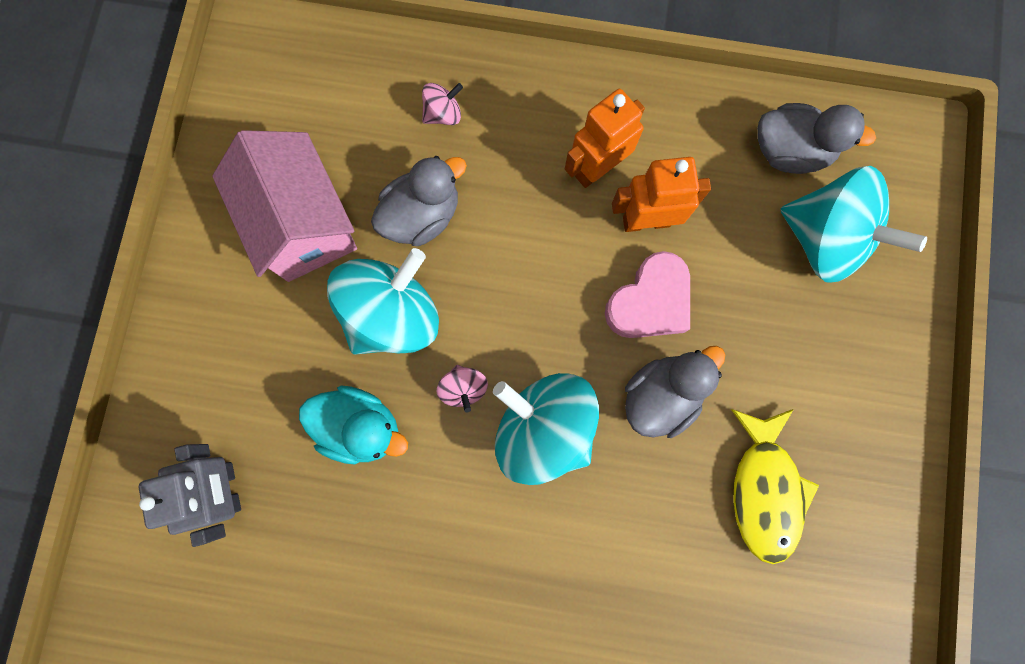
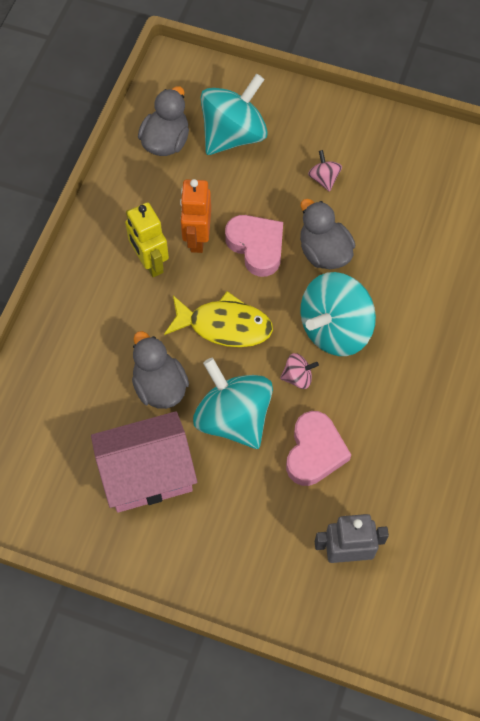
camera: 80 degrees left, 15 degrees down
turquoise duck [299,386,408,464] -> pink heart [286,411,351,486]
pink spinning top [422,83,463,125] -> pink spinning top moved to [308,150,342,192]
orange robot [565,89,645,188] -> yellow robot [125,202,169,277]
yellow fish [731,409,819,564] -> yellow fish moved to [164,291,273,347]

